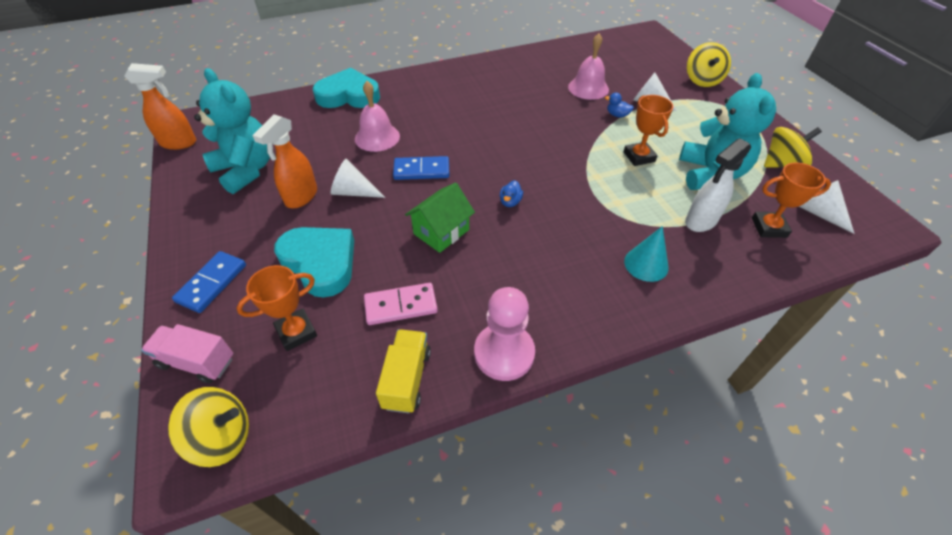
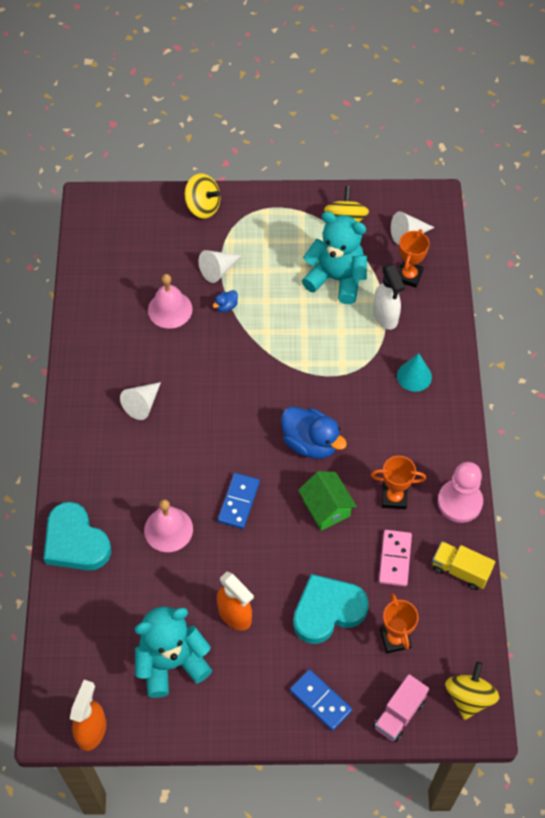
camera: 70 degrees left, 10 degrees up
turquoise heart [313,68,380,108] -> turquoise heart turned 60 degrees counterclockwise [43,502,111,570]
white cone [331,159,385,198] -> white cone moved to [120,382,161,420]
blue duck [500,180,523,207] -> blue duck [281,407,347,459], size x2.29
orange trophy [623,95,673,166] -> orange trophy moved to [371,456,426,509]

